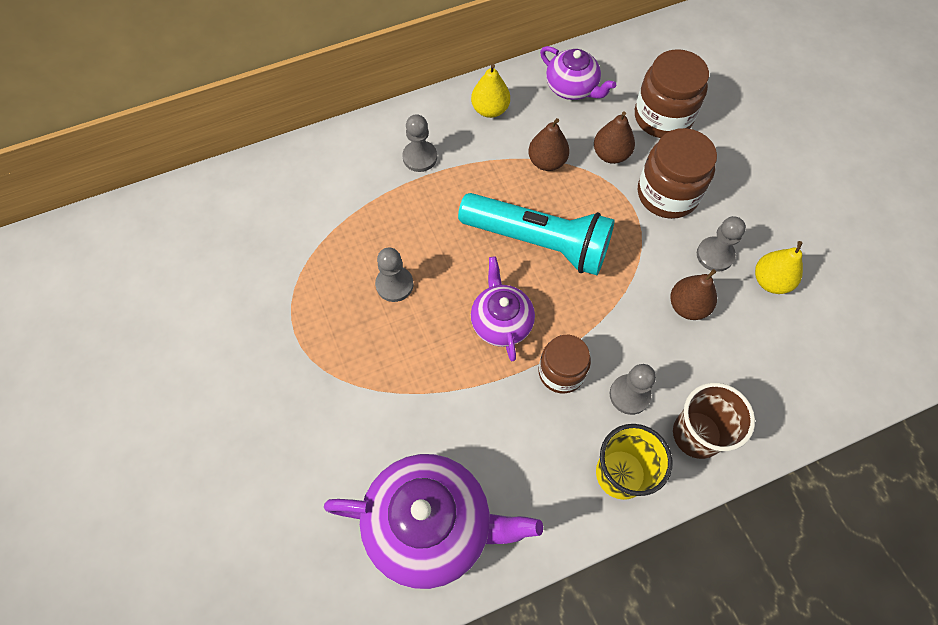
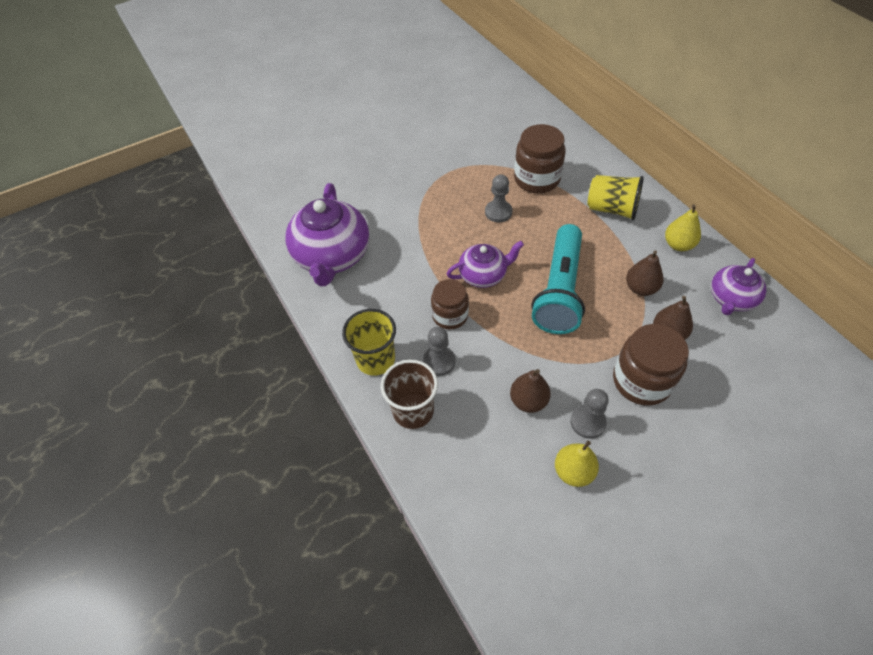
camera: 85 degrees right, 10 degrees down
grey pawn [402,114,437,172] -> yellow cup [587,175,644,221]
brown jar [635,49,709,138] -> brown jar moved to [514,124,566,193]

